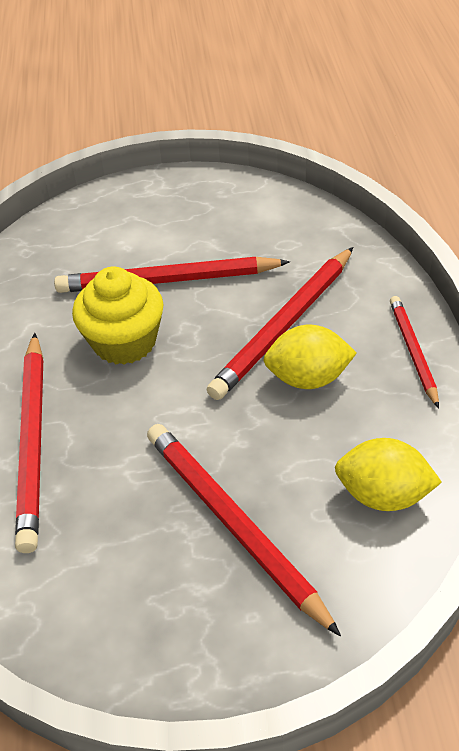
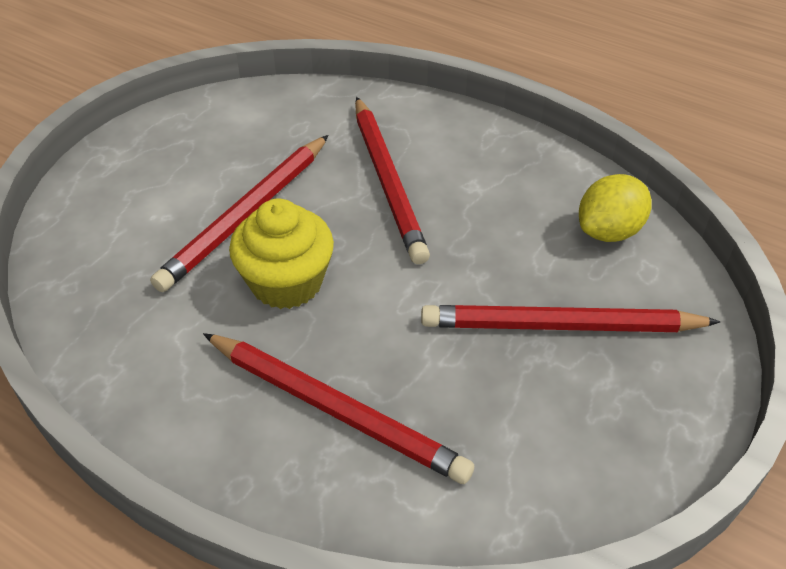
camera: 55 degrees left, 0 degrees up
yellow lemon [263,325,357,389] -> none
red pencil [390,296,439,408] -> none

